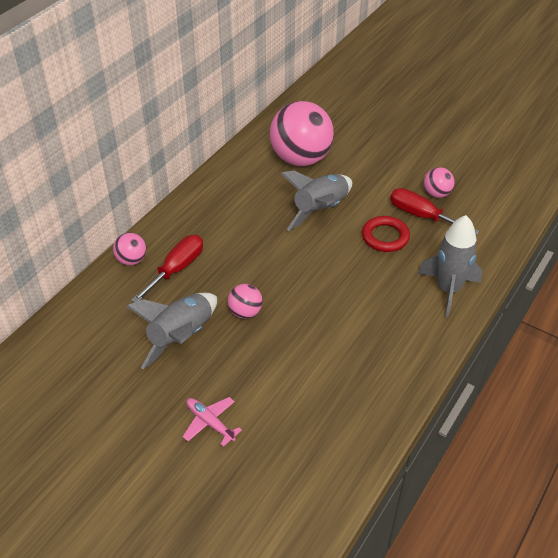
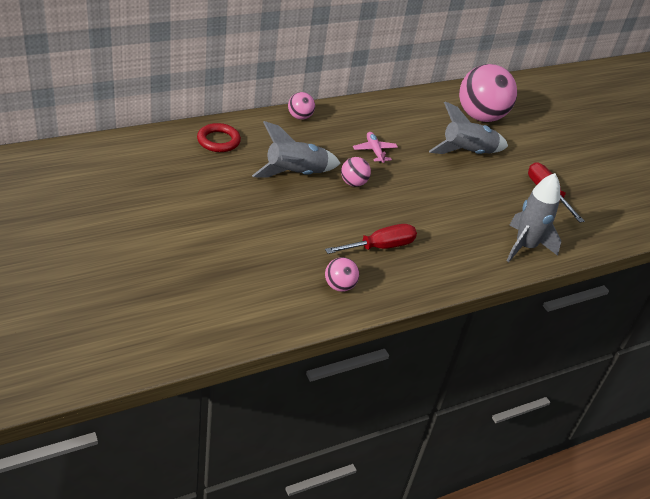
camera: 25 degrees right, 5 degrees down
red screwdriver [131,235,203,302] -> red screwdriver moved to [325,224,417,254]
pink plane [182,397,242,447] -> pink plane moved to [353,132,398,163]
red ring [362,216,410,252] -> red ring moved to [197,123,241,152]
pink ball [424,167,455,198] -> pink ball moved to [325,257,359,292]

